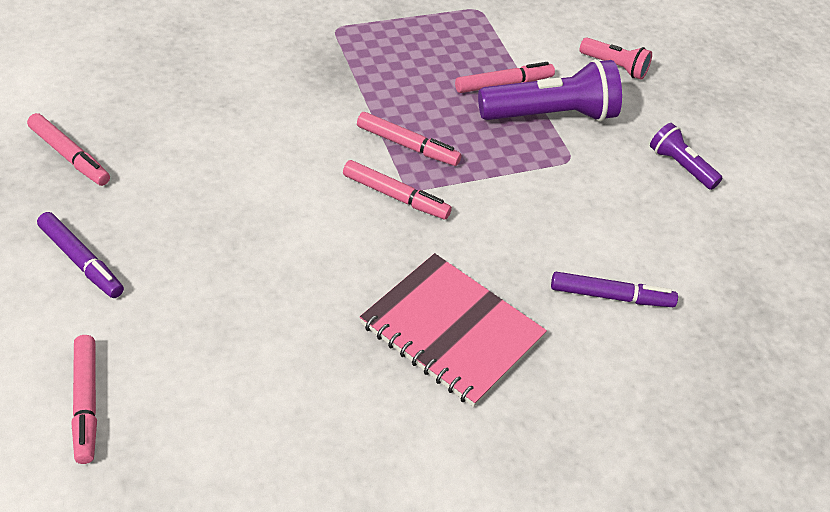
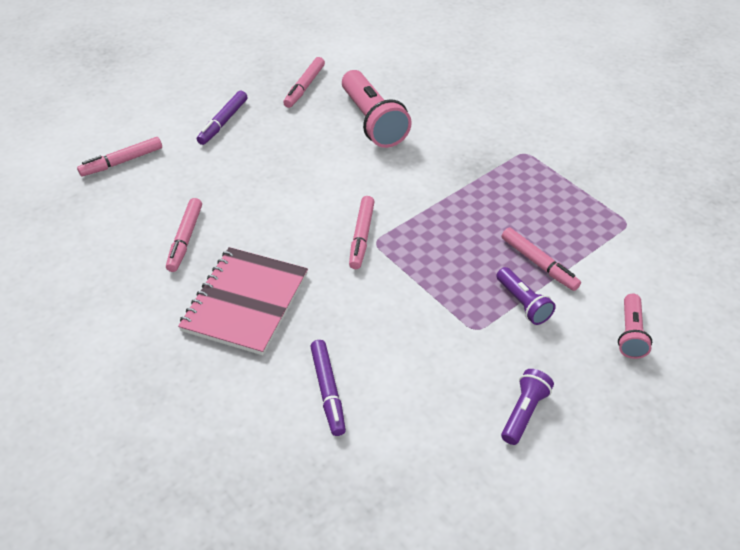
camera: 75 degrees right, 0 degrees up
pink marker [357,112,461,166] -> pink marker moved to [166,198,202,272]
purple flashlight [478,59,622,122] -> purple flashlight [496,267,556,325], size x0.54
none -> pink flashlight [342,70,412,148]

